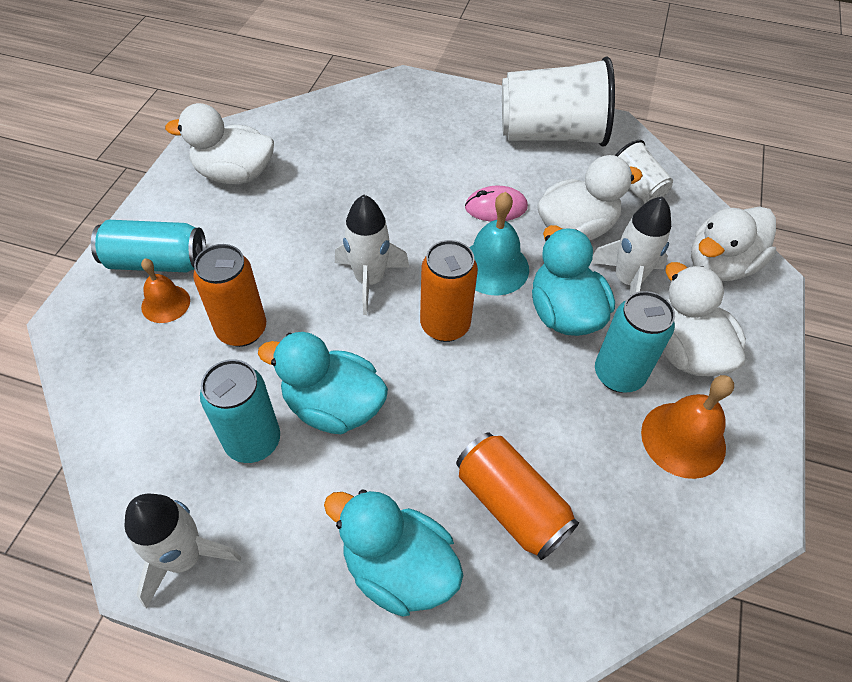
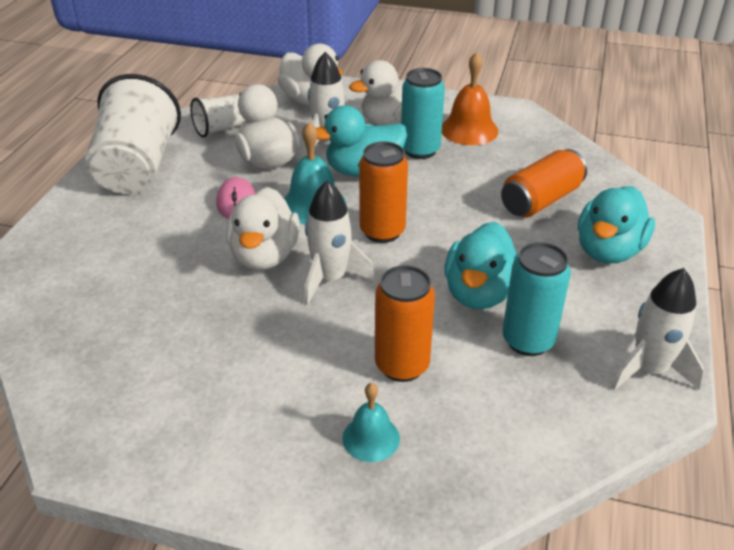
camera: 90 degrees left, 15 degrees down
turquoise can [91,220,206,273] -> none
orange bell [141,259,190,323] -> turquoise bell [342,383,400,462]
white duck [165,103,274,184] -> white duck moved to [226,187,300,270]

